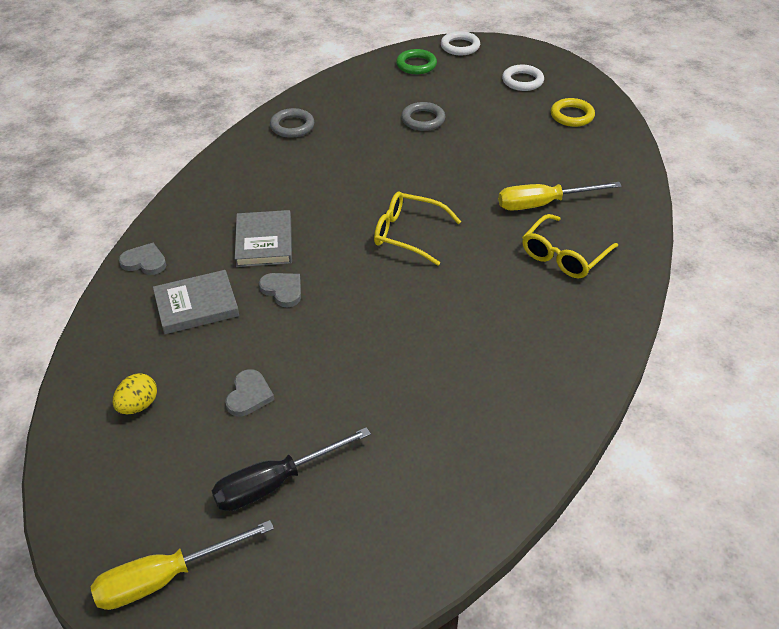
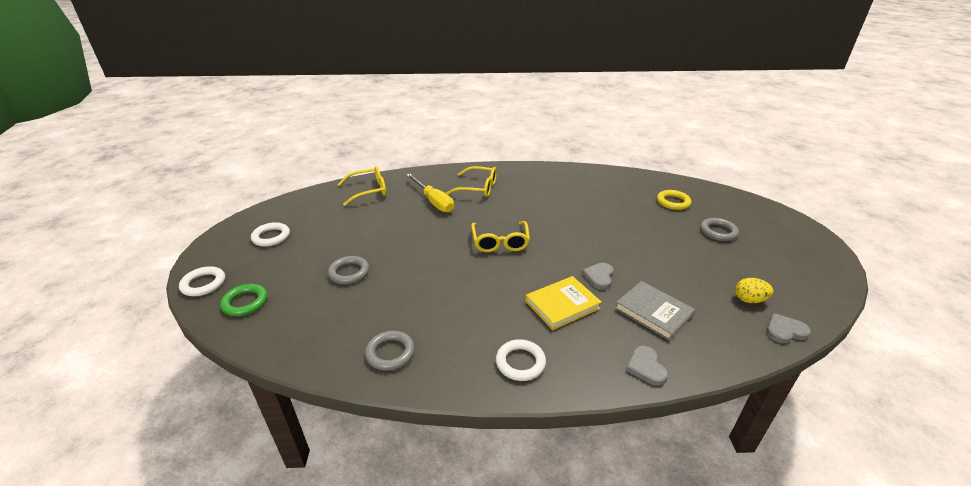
camera: 115 degrees left, 10 degrees down
yellow screwdriver [91,520,274,610] -> none
black screwdriver [212,427,371,511] -> grey ring [700,218,739,241]
grey heart [225,369,274,416] -> grey heart moved to [766,313,811,343]
grey book [235,210,292,267] -> yellow book [526,276,602,330]
yellow ring [551,98,595,127] -> yellow ring moved to [657,190,691,210]
none -> yellow glasses [338,166,386,206]
none -> white ring [496,339,546,381]

